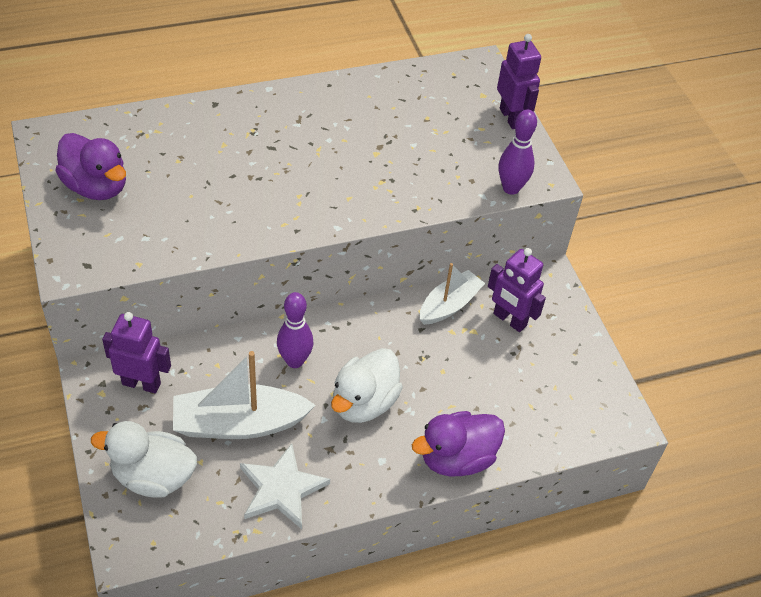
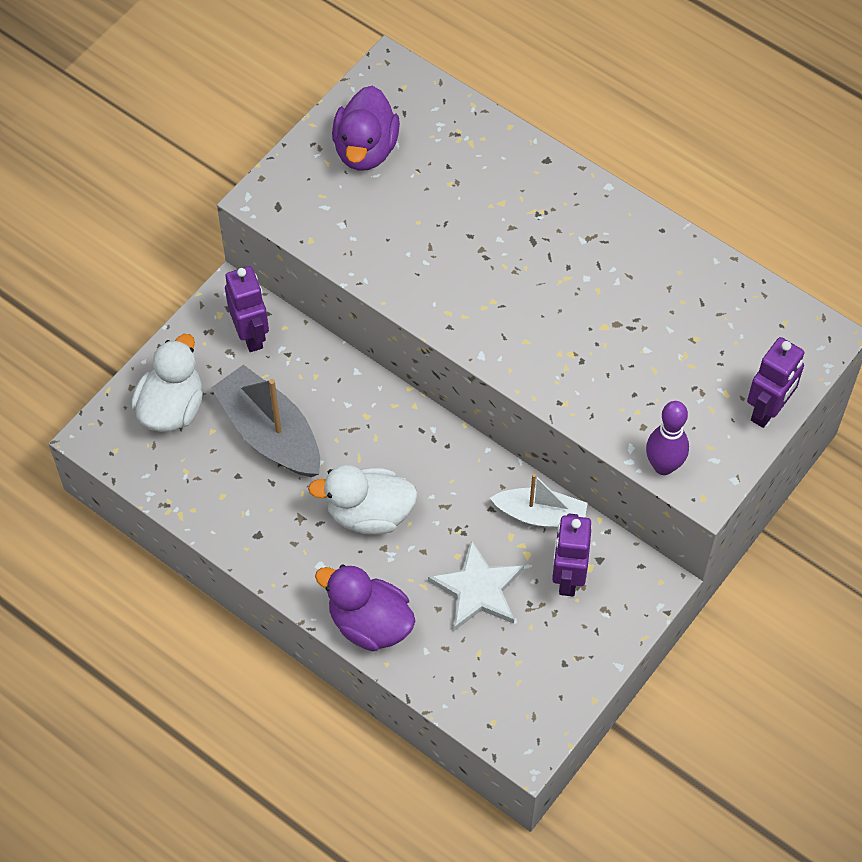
camera: 60 degrees right, 10 degrees up
white duck [91,421,197,498] -> white duck turned 45 degrees clockwise [131,334,203,432]
white boat [173,351,316,439] -> grey boat [211,365,320,477]
white star [240,443,330,529] -> white star moved to [428,540,524,631]
purple bowling pin [277,292,314,368] -> none

